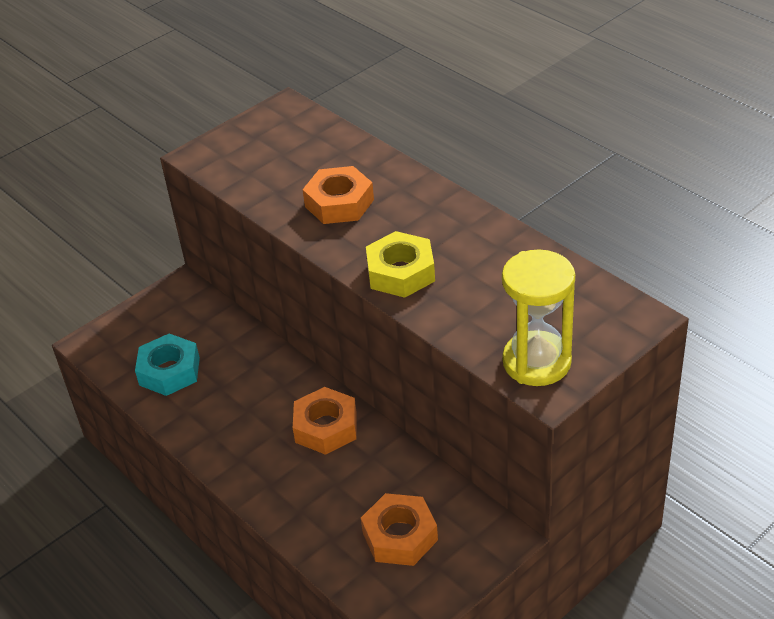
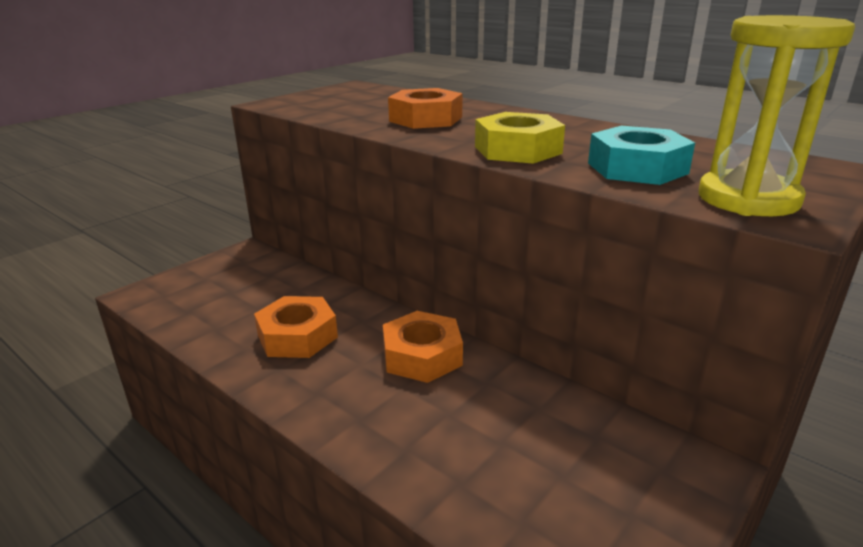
camera: 10 degrees left, 15 degrees down
turquoise nut [135,333,200,396] -> turquoise nut moved to [588,126,695,185]
orange nut [361,493,438,566] -> orange nut moved to [254,296,338,358]

